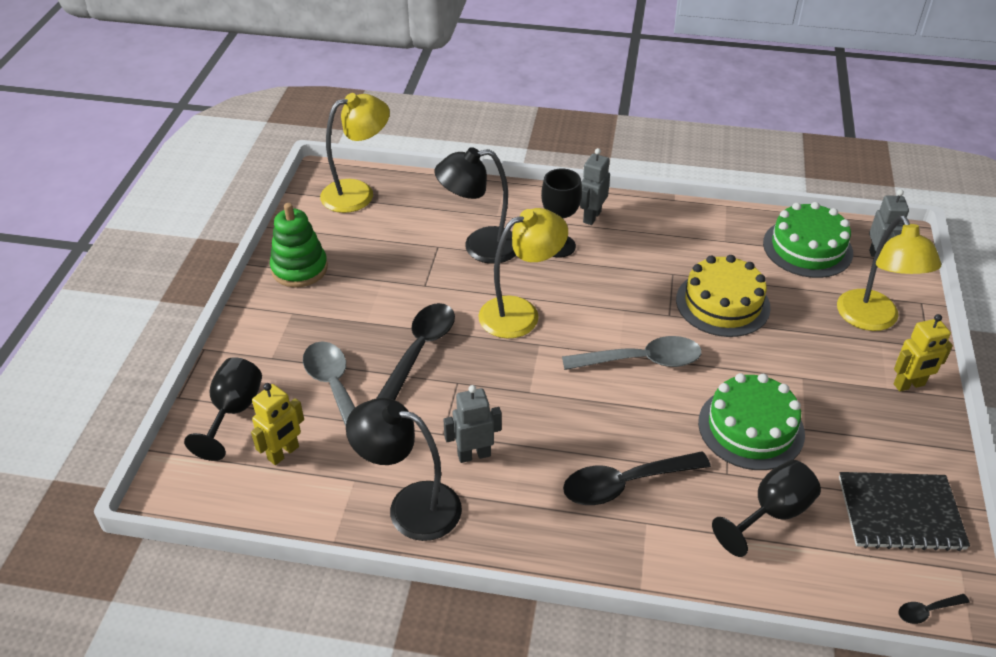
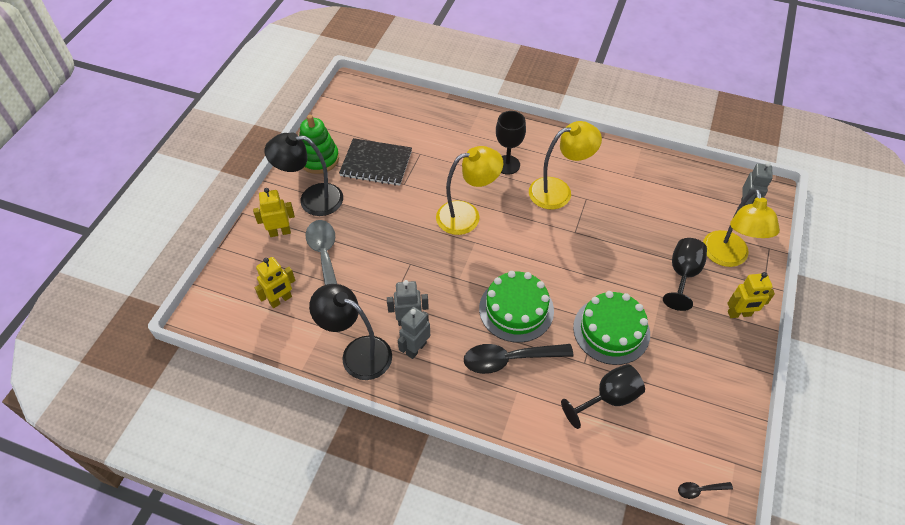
camera: 10 degrees right, 10 degrees up
black goblet [184,357,262,461] -> black goblet moved to [663,238,707,311]
yellow lamp [320,93,390,213] -> yellow lamp moved to [529,121,602,210]
black spoon [376,303,455,400] -> none
black lamp [434,147,516,264] -> black lamp moved to [264,133,343,216]
grey spoon [562,336,702,370] -> none
grey robot [580,148,610,225] -> grey robot moved to [398,307,430,359]
yellow cake [676,255,771,337] -> none
green cake [763,202,853,278] -> green cake moved to [479,271,554,343]
black notebook [839,472,970,551] -> black notebook moved to [339,138,412,186]
none -> yellow robot [253,188,295,237]

